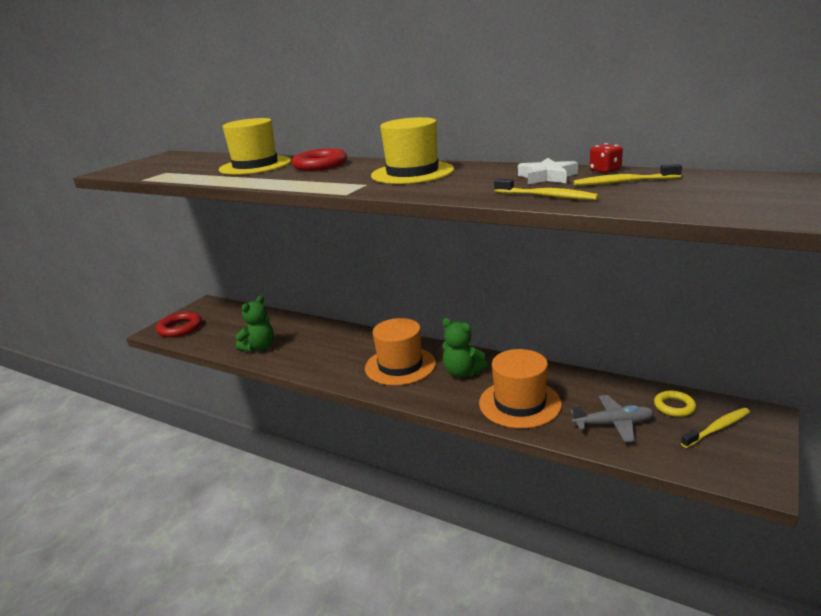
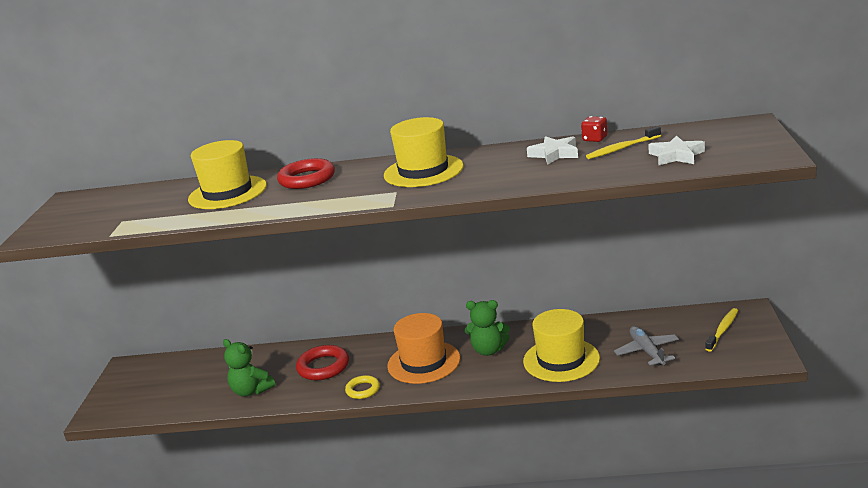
camera: 25 degrees left, 0 degrees up
red ring [156,312,202,338] -> red ring moved to [296,345,349,380]
green teddy bear [235,296,274,352] -> green teddy bear turned 120 degrees clockwise [223,339,275,397]
orange hat [479,349,562,429] -> yellow hat [523,309,600,382]
yellow toothbrush [494,179,599,200] -> none
grey plane [571,395,654,442] -> grey plane turned 75 degrees counterclockwise [614,326,679,366]
yellow ring [654,391,696,417] -> yellow ring moved to [345,375,380,399]
none -> white star [648,135,705,166]

